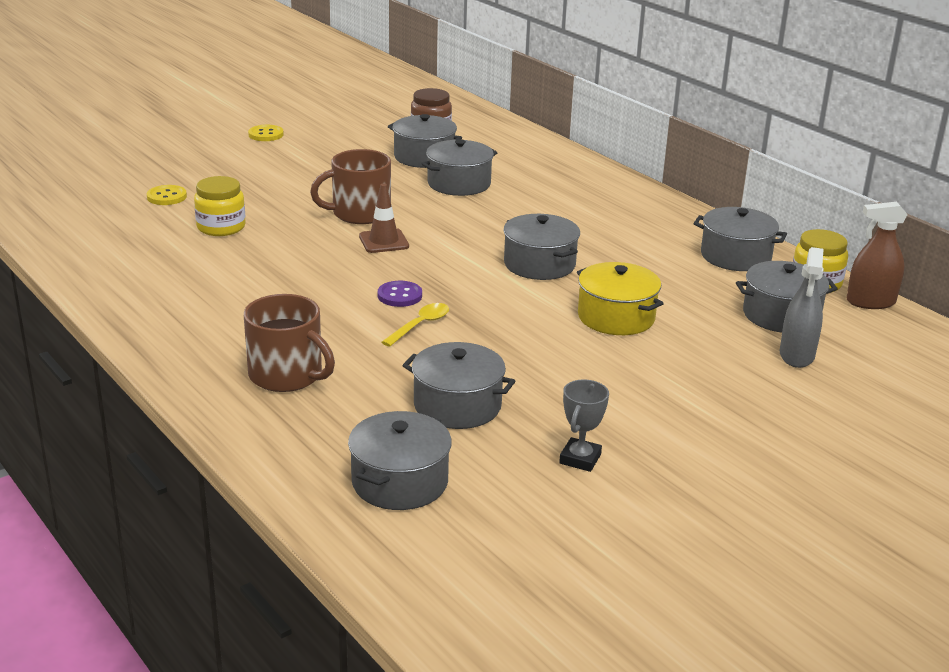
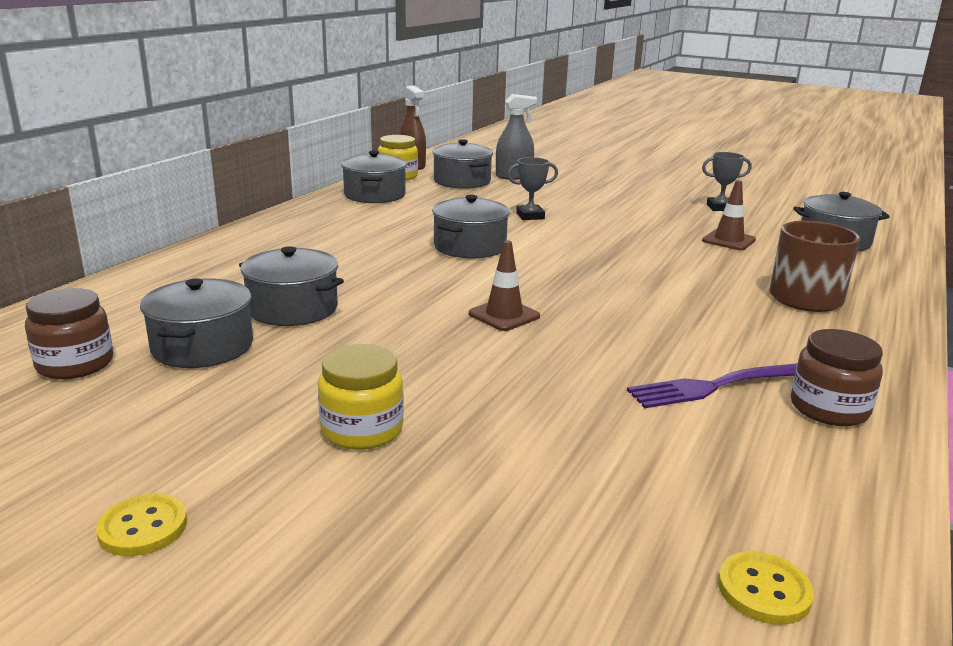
camera: 115 degrees left, 5 degrees down
yellow button [147,185,187,205] -> yellow button moved to [718,551,814,625]
yellow jar [194,176,246,236] -> yellow jar moved to [318,344,404,450]
brown mug [310,149,391,224] -> none
purple button [378,281,422,307] -> none
yellow spoon [382,303,449,347] -> none
grey pot [402,342,515,429] -> brown traffic cone [702,180,756,250]
yellow pot [577,262,664,335] -> grey trophy [507,157,558,220]
none -> purple fork [627,363,798,408]
none -> brown jar [791,329,883,426]

